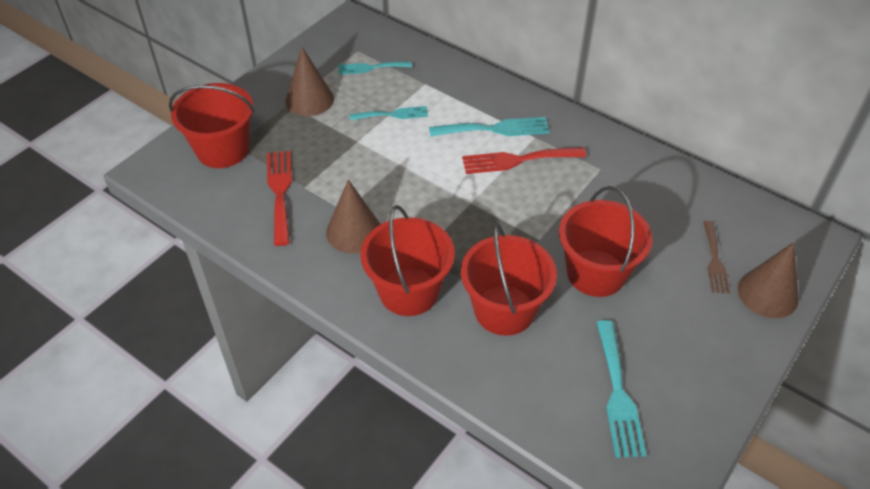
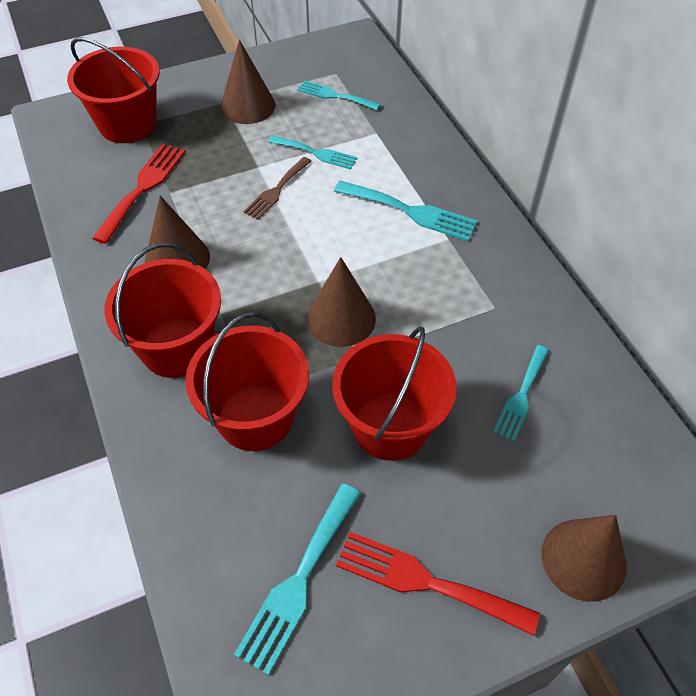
camera: 30 degrees right, 5 degrees up
red fork [462,147,586,174] -> red fork moved to [336,532,540,636]
brown fork [703,221,730,294] -> brown fork moved to [243,157,312,220]
none -> brown cone [307,257,376,347]
none -> turquoise fork [493,345,549,441]

